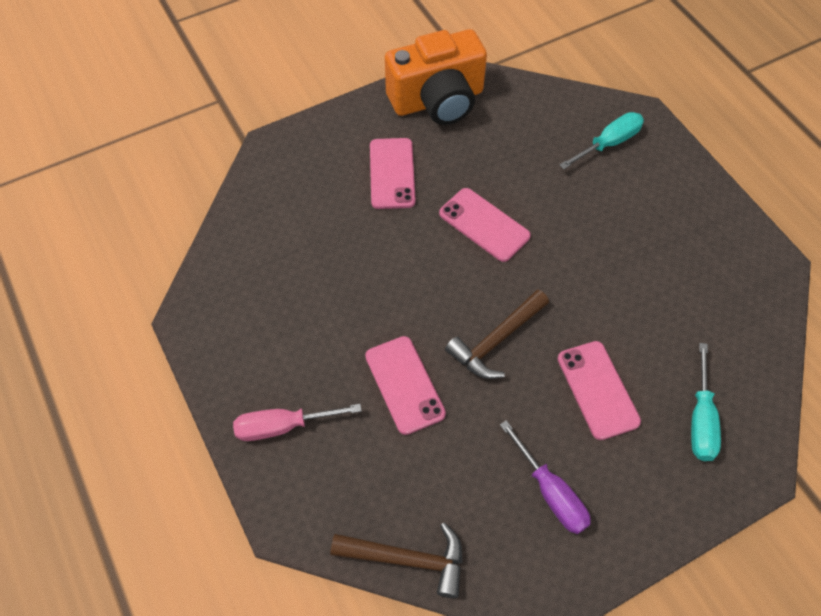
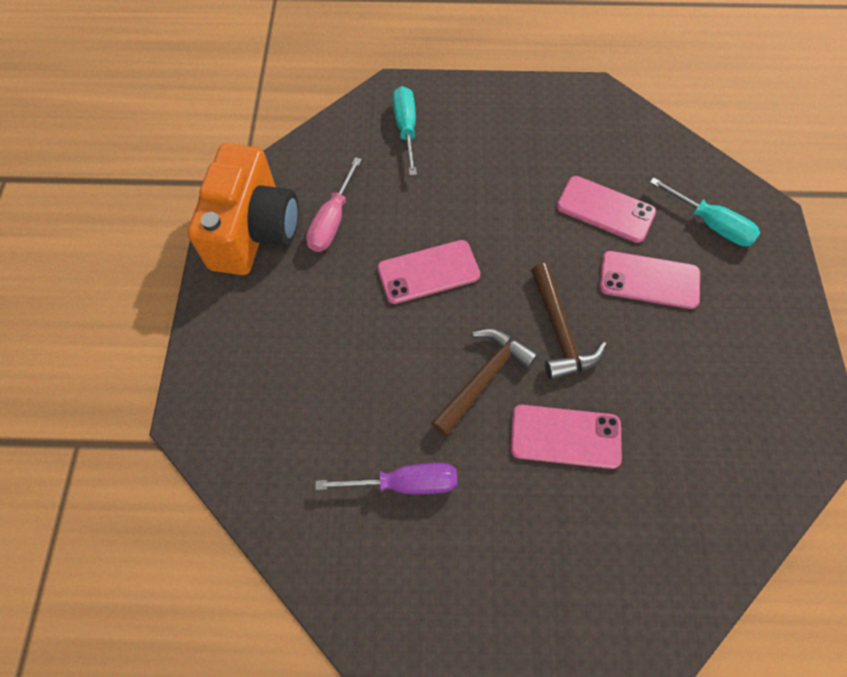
camera: 60 degrees left, 5 degrees up
pink screwdriver [233,404,362,441] -> pink screwdriver moved to [306,157,362,252]
brown hammer [331,522,463,598] -> brown hammer moved to [431,329,538,436]
pink phone [370,138,416,209] -> pink phone moved to [557,176,656,243]
purple screwdriver [500,420,591,534] -> purple screwdriver moved to [315,463,457,494]

